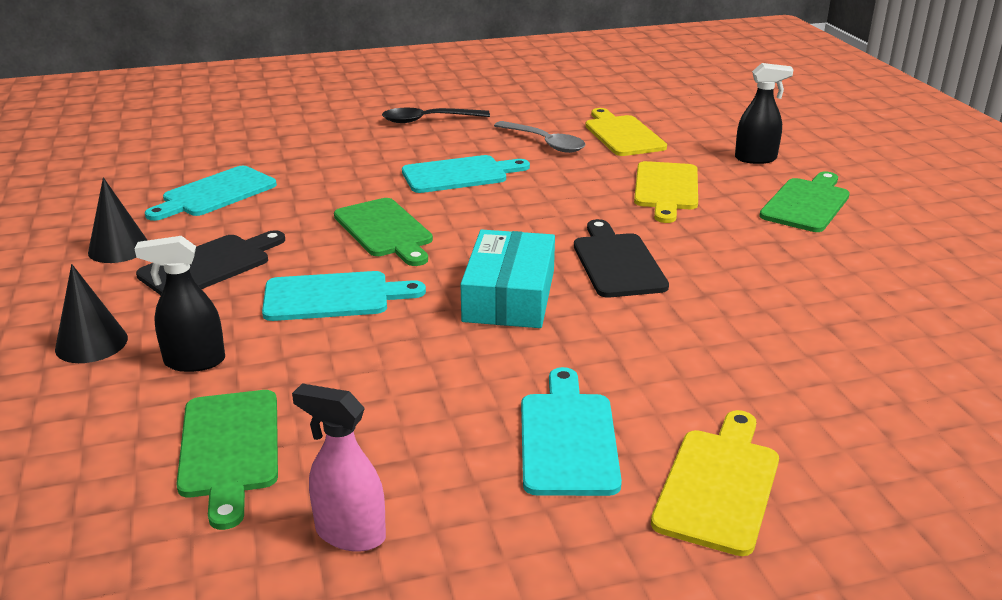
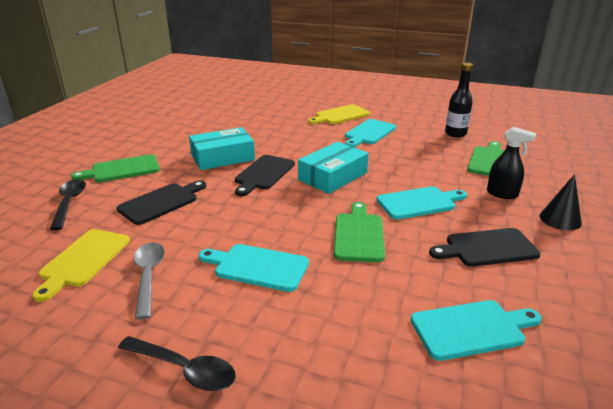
camera: 145 degrees left, 0 degrees up
black cone [88,177,147,263] -> none
turquoise cutting board [262,271,426,321] -> turquoise cutting board turned 135 degrees clockwise [377,186,467,220]
pink spray bottle [292,384,386,552] -> black bottle [445,63,473,138]
yellow cutting board [634,161,698,223] -> black cutting board [117,181,206,225]
black spray bottle [735,63,794,164] -> black spoon [50,179,86,230]
none -> turquoise box [189,127,255,170]

